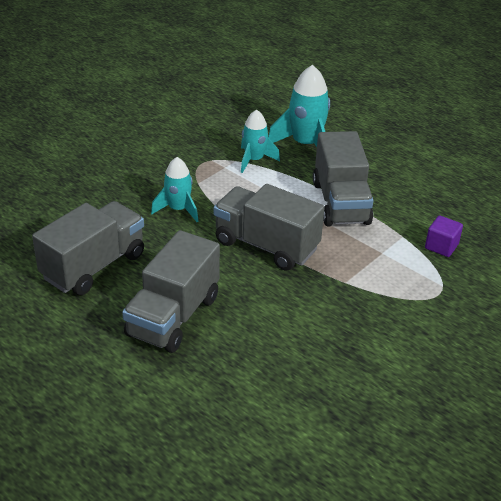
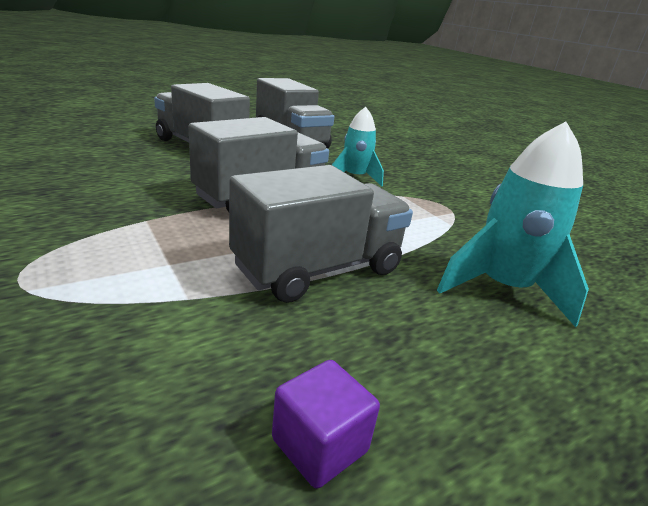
camera: 105 degrees right, 10 degrees down
turquoise rocket [241,109,280,173] -> none
grey truck [313,131,373,226] -> grey truck turned 135 degrees clockwise [229,165,413,303]
purple cube [425,215,463,257] -> purple cube moved to [272,360,380,489]

